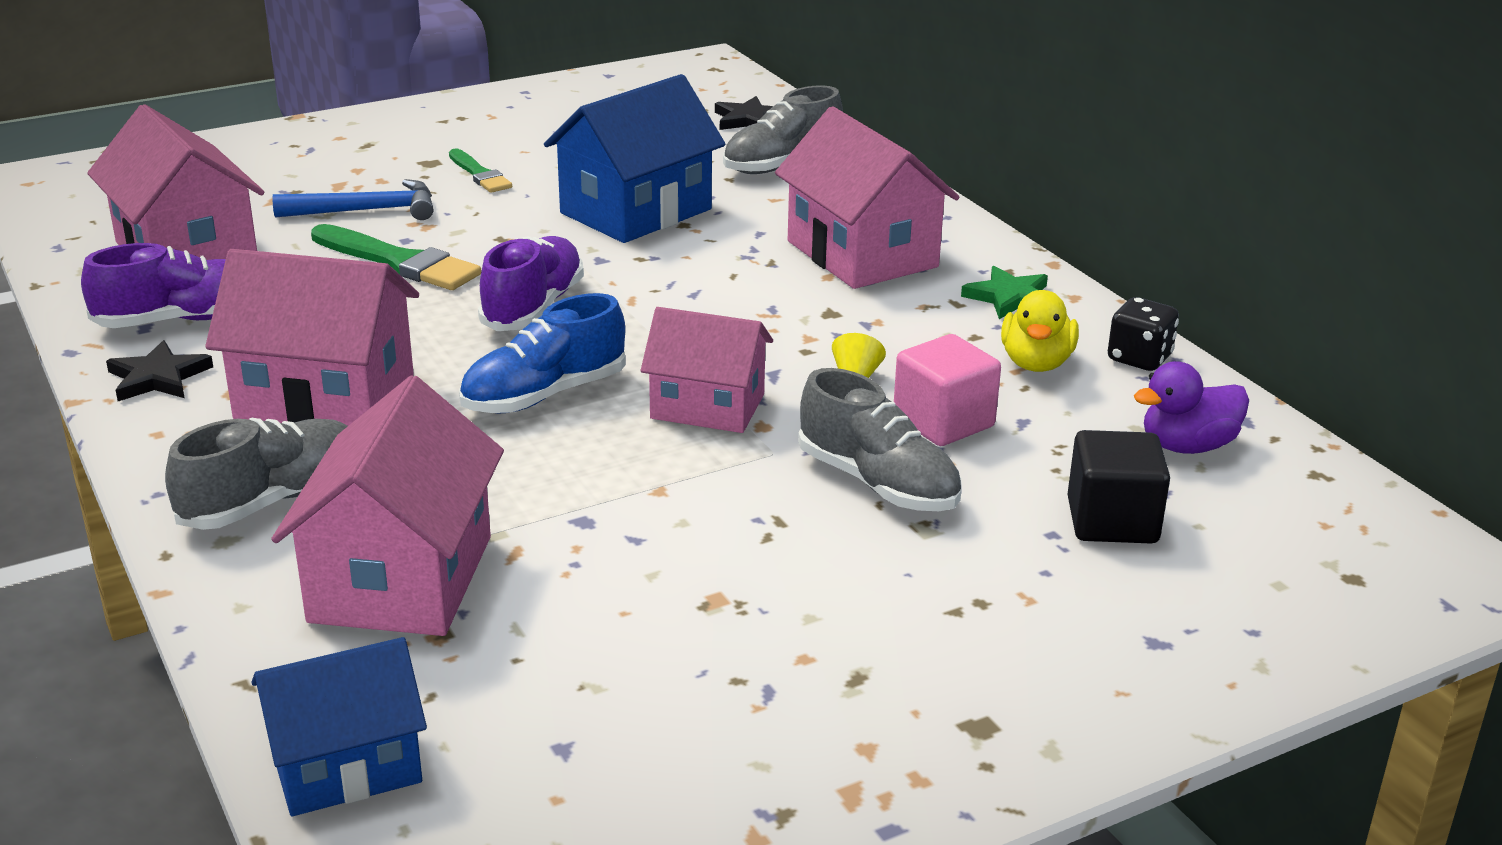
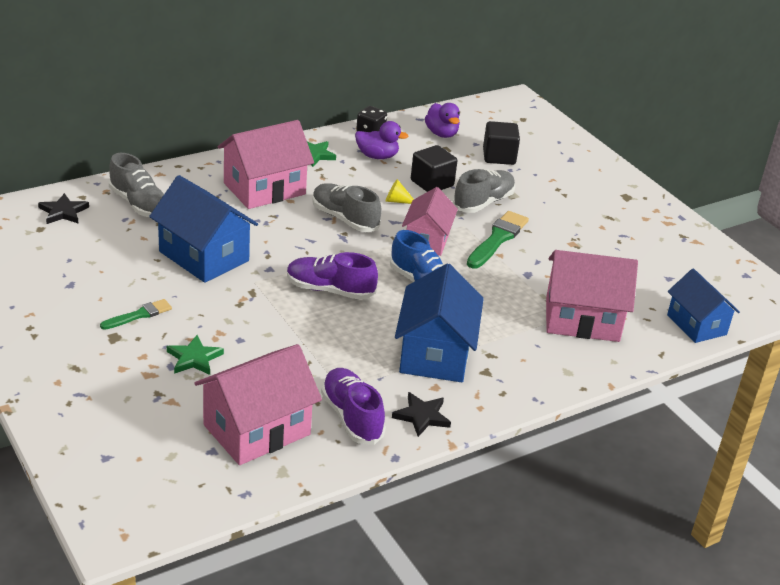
camera: 95 degrees left, 5 degrees up
grey shoe [165,418,348,530] -> grey shoe moved to [312,183,382,232]
pink house [205,249,419,426] -> blue house [395,263,484,382]
blue hammer [272,179,434,220] -> green star [167,335,224,375]
green brush [311,224,481,290] -> green brush moved to [467,211,529,268]
pink cube [894,334,1001,446] -> black cube [411,145,457,192]
yellow duck [1001,290,1079,372] -> purple duck [355,121,409,159]

